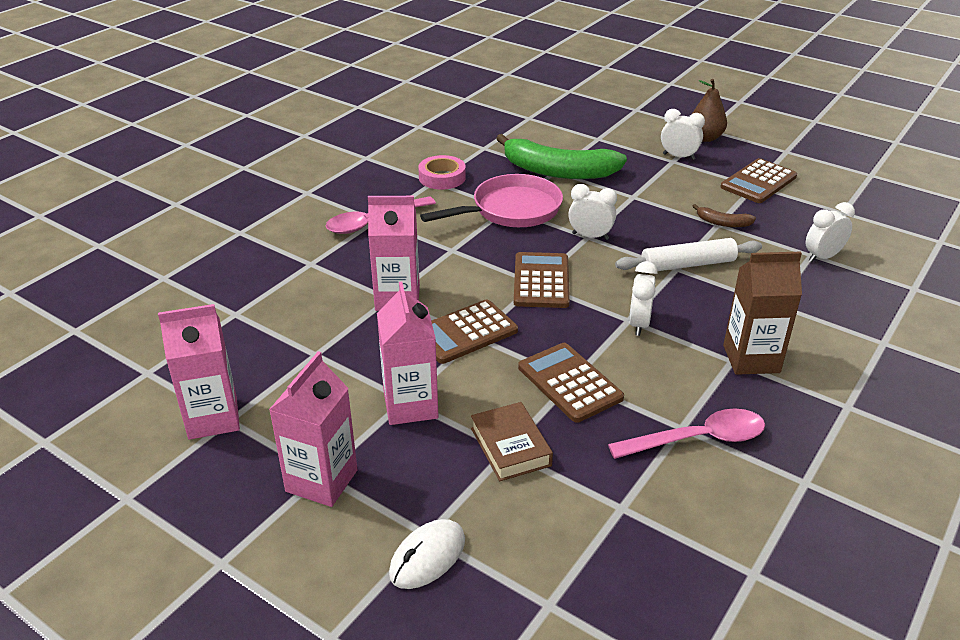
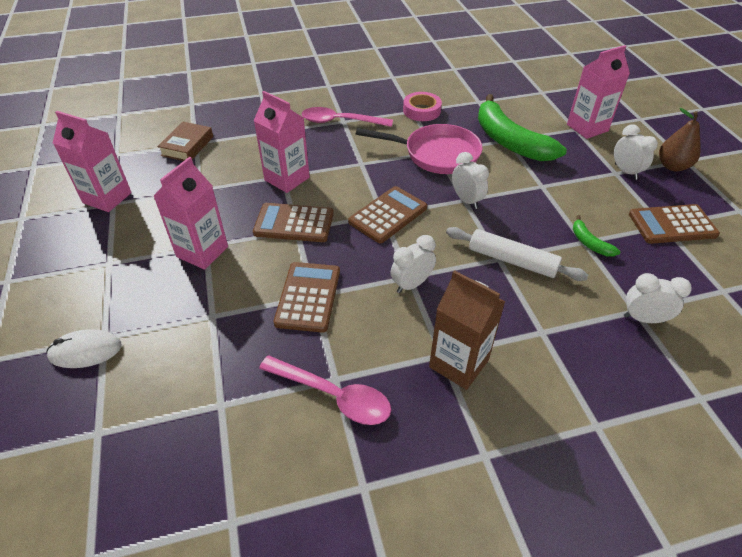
camera: 40 degrees right, 10 degrees up
pink carton [269,351,358,507] -> pink carton moved to [567,45,630,139]
brown book [471,402,553,481] -> brown book moved to [157,122,213,161]
brown banana [692,204,756,227] -> green banana [573,215,620,257]

